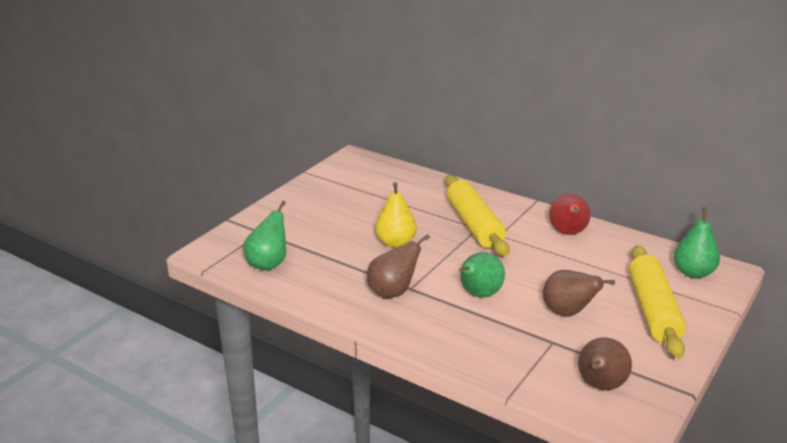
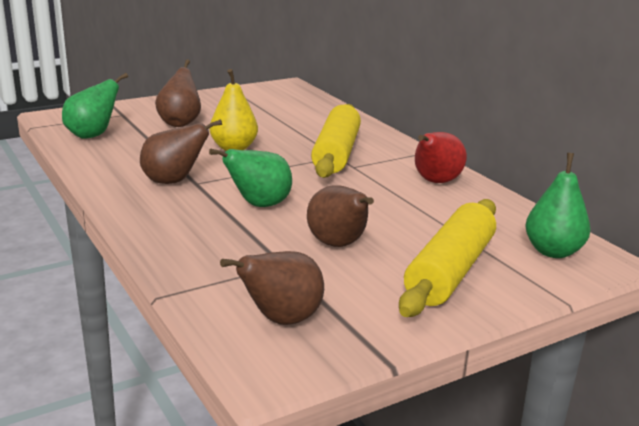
camera: 25 degrees right, 5 degrees down
none -> brown pear [155,59,201,127]

